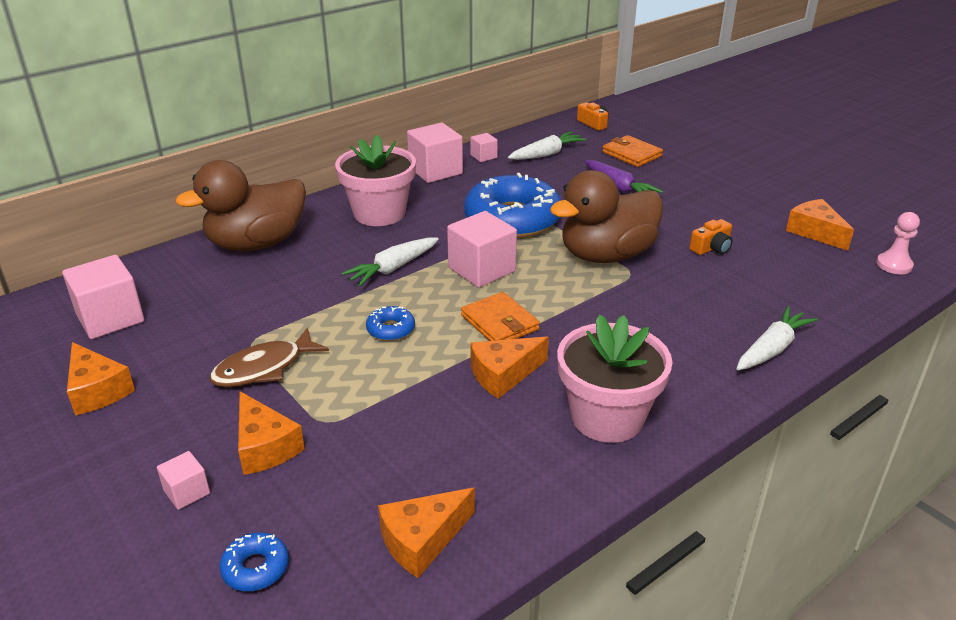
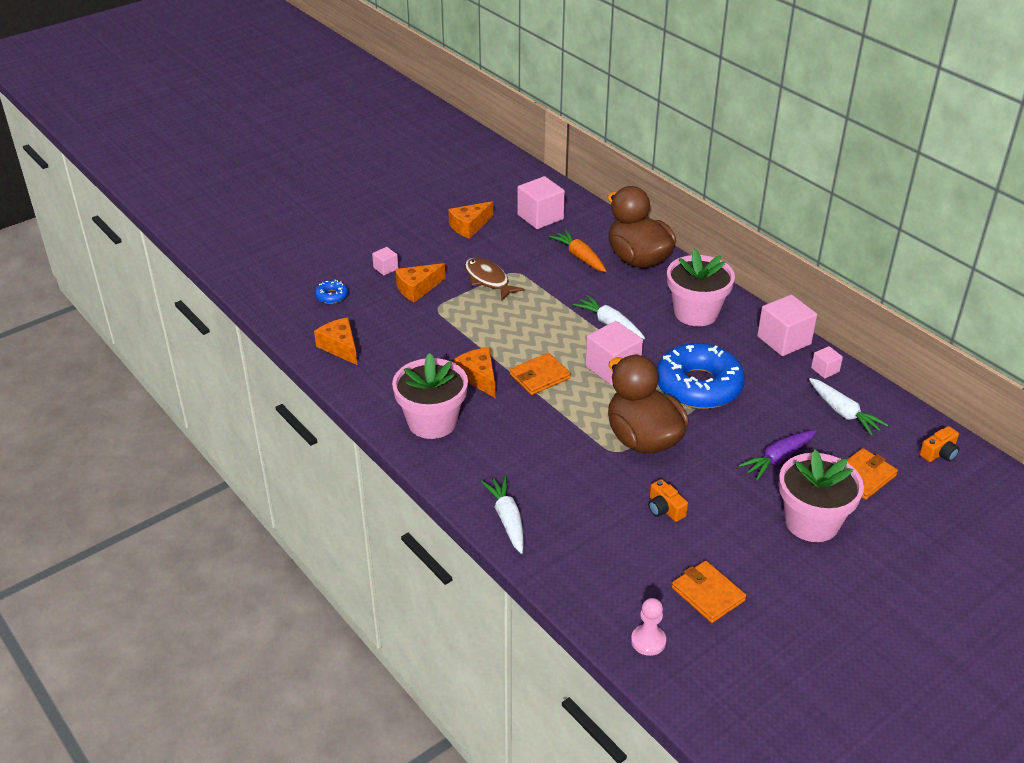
camera: 90 degrees right, 5 degrees up
blue donut [366,306,415,341] -> none
white carrot [736,306,818,370] -> white carrot turned 150 degrees counterclockwise [481,476,524,554]
orange cheese [786,199,854,251] -> orange wallet [672,561,746,623]
none -> orange carrot [549,230,606,272]
none -> pink flower pot [779,449,864,542]

